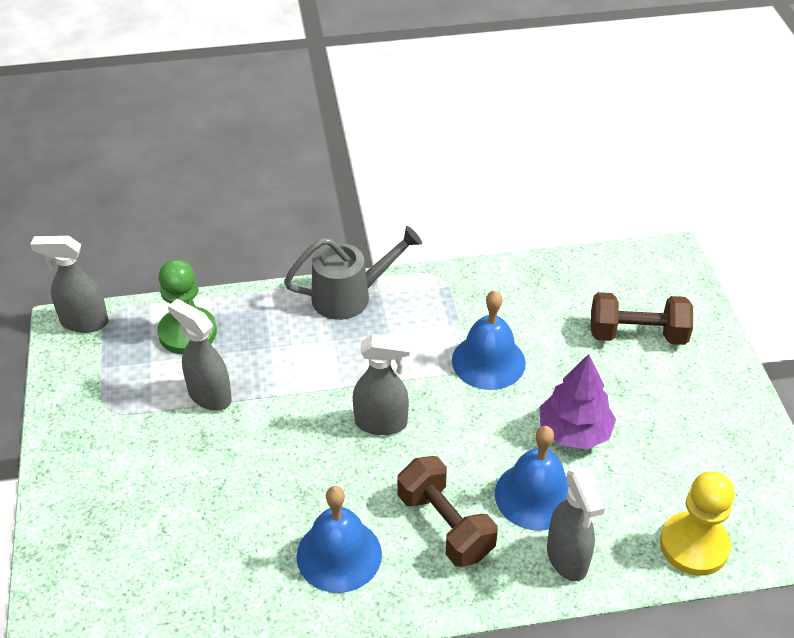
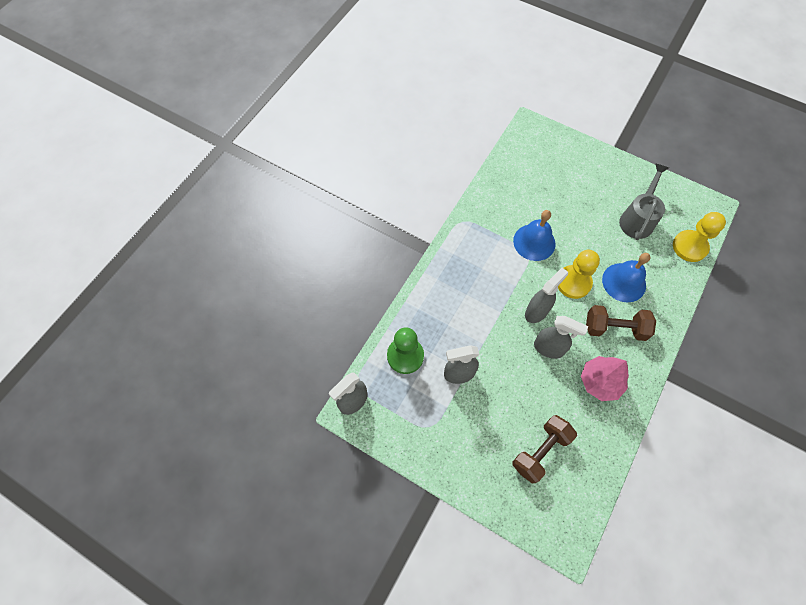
camera: 50 degrees left, 20 degrees up
grey watering can [284,226,422,320] -> grey watering can moved to [619,163,669,240]
blue bell [296,486,382,593] -> pink tree [581,356,629,401]
purple tree [539,354,616,450] -> none
grey spray bottle [547,467,605,581] -> grey spray bottle moved to [534,316,588,359]
brown dumbbell [591,292,693,345] -> brown dumbbell moved to [512,415,577,484]
none -> yellow pawn [558,250,600,299]

